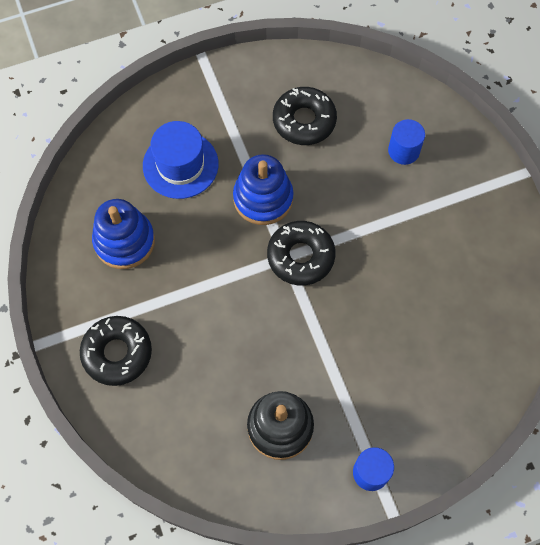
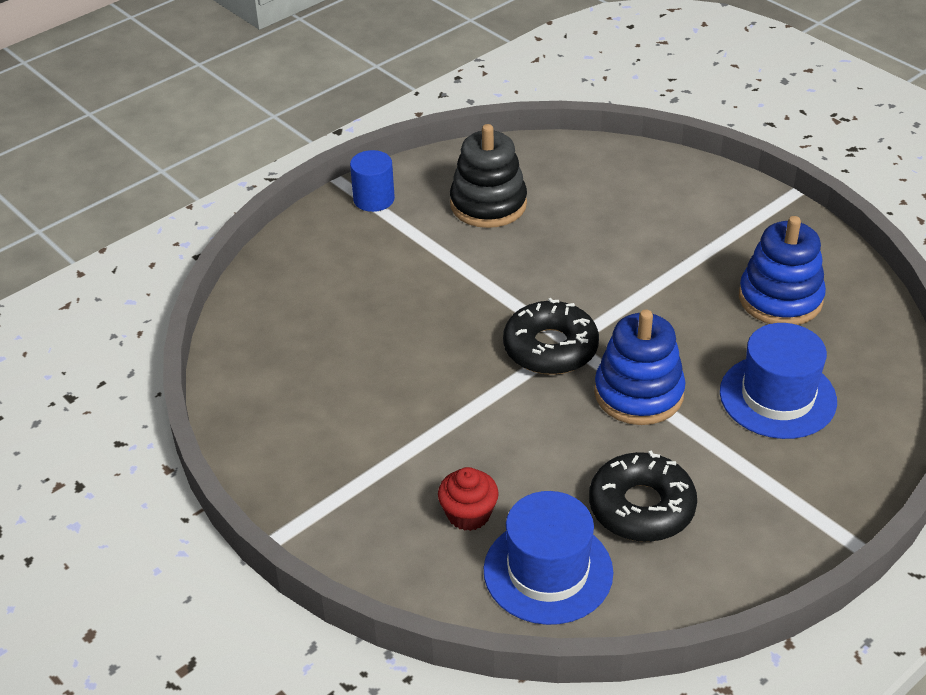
camera: 160 degrees right, 25 degrees down
black donut [80,316,152,386] -> none
blue cylinder [388,119,425,165] -> red cupcake [438,467,499,531]
none -> blue hat [484,491,613,625]

